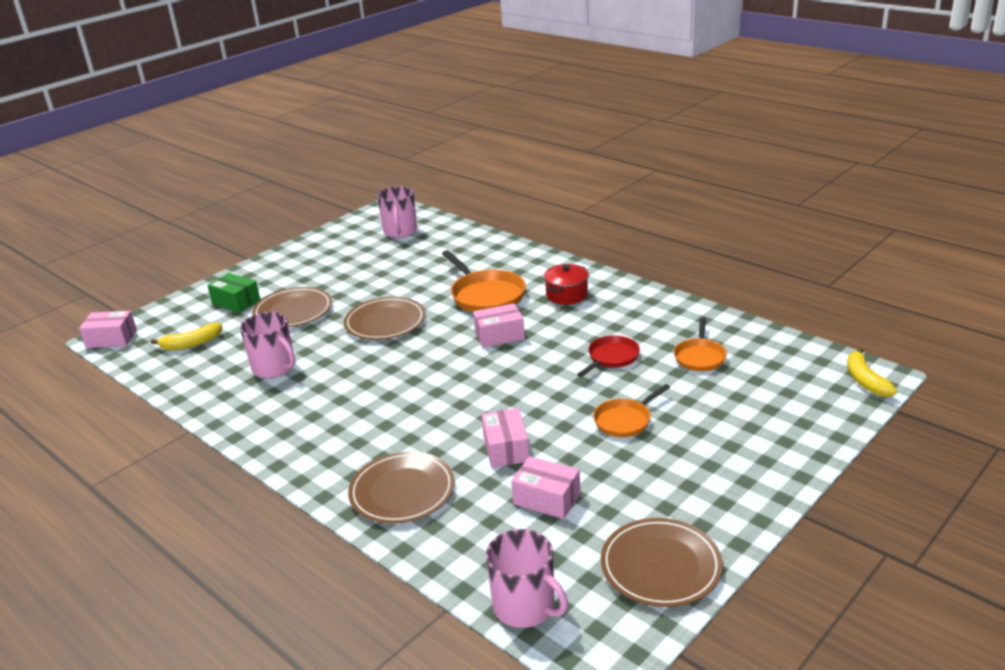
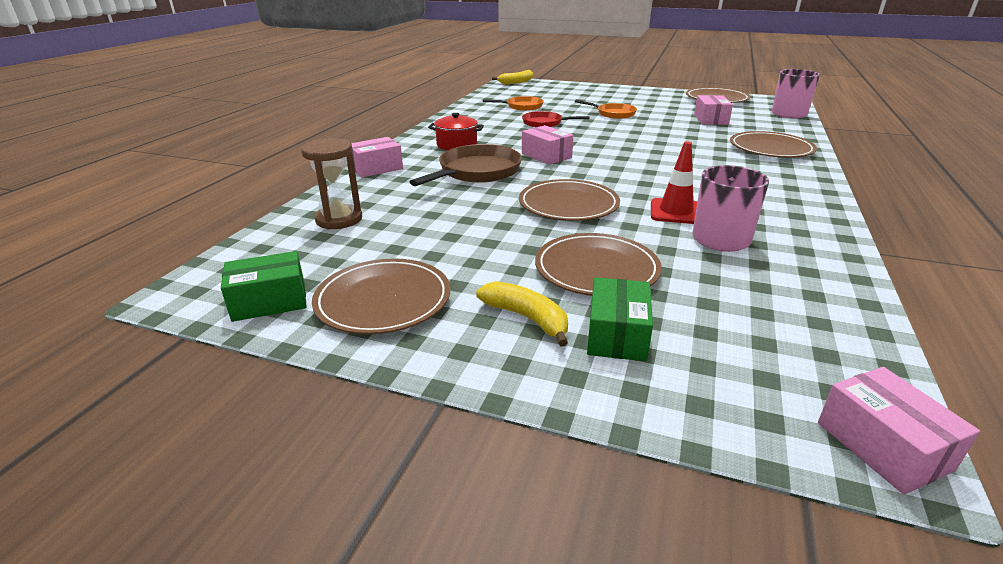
camera: 115 degrees left, 0 degrees up
yellow banana [150,323,222,350] -> yellow banana moved to [476,281,568,347]
pink mug [377,186,417,238] -> none
orange pan [442,250,526,312] -> brown pan [410,144,522,186]
pink box [482,408,529,468] -> pink box moved to [351,137,403,178]
none -> green box [221,251,307,322]
none -> brown hourglass [301,138,362,230]
none -> brown plate [312,259,450,334]
none -> red traffic cone [651,142,697,224]

